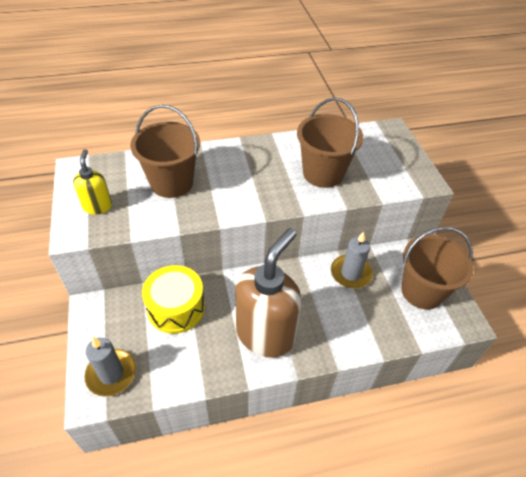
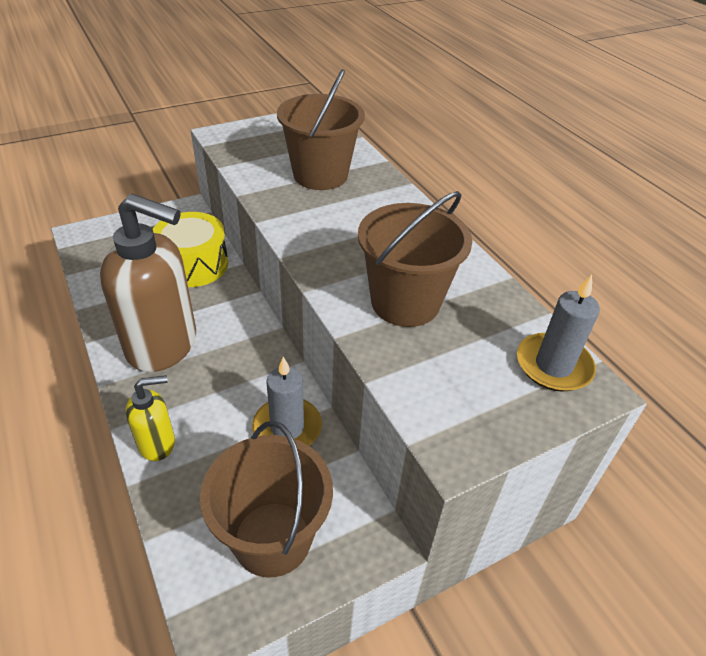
camera: 75 degrees right, 5 degrees down
yellow soap dispenser [73,149,112,215] -> yellow soap dispenser moved to [126,375,175,461]
grey candle [84,337,136,396] -> grey candle moved to [517,274,600,392]

